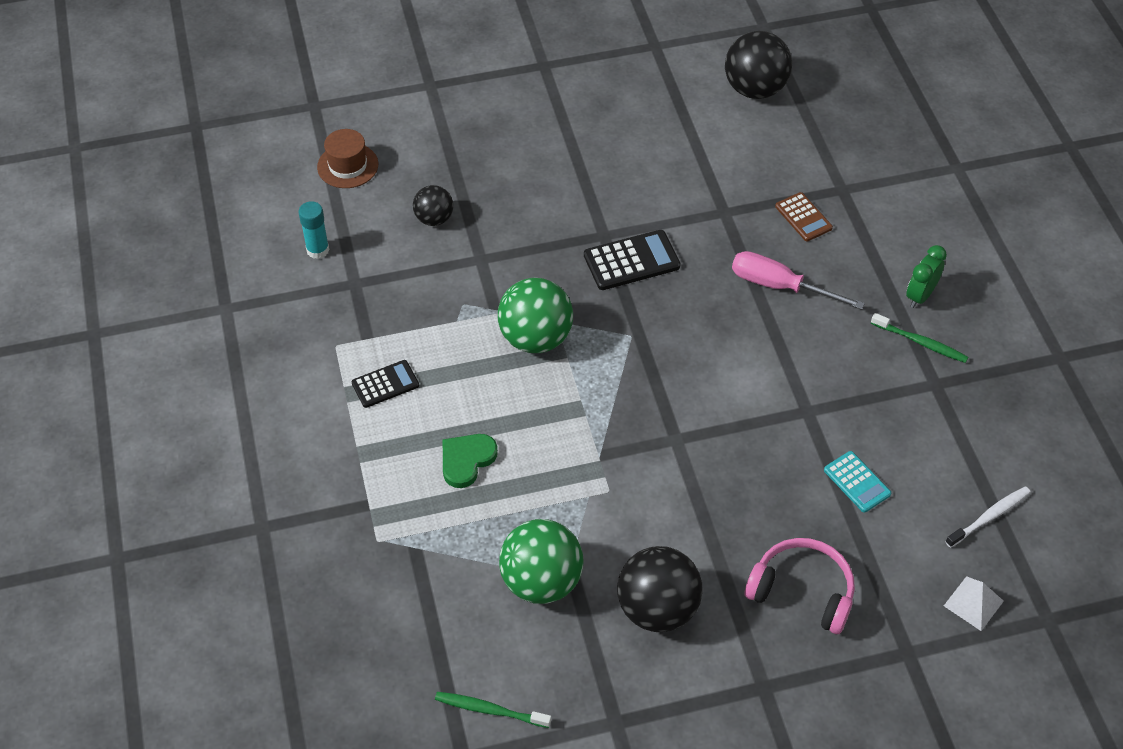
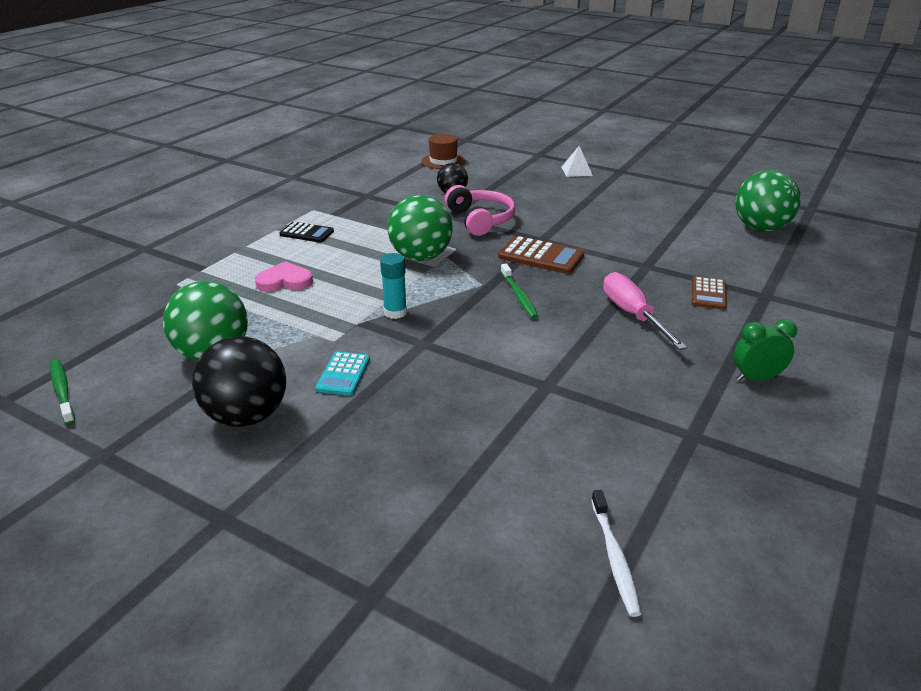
camera: 45 degrees right, 20 degrees down
turquoise glue stick [298,201,329,259] -> turquoise glue stick moved to [380,253,407,319]
green heart [443,434,498,488] -> pink heart [255,261,313,291]
black calculator [584,230,680,290] -> brown calculator [498,236,585,274]
black ball [725,31,792,99] -> green ball [735,170,801,232]
pink headphones [745,538,855,634] -> pink headphones moved to [445,185,515,236]
turquoise calculator [824,451,891,513] -> turquoise calculator moved to [315,351,370,396]
green toothbrush [871,313,968,363] -> green toothbrush moved to [501,264,538,318]
white pyramid [944,576,1004,631] -> white pyramid moved to [561,146,593,177]
white toothbrush [945,486,1031,548] -> white toothbrush turned 75 degrees clockwise [591,490,641,617]

